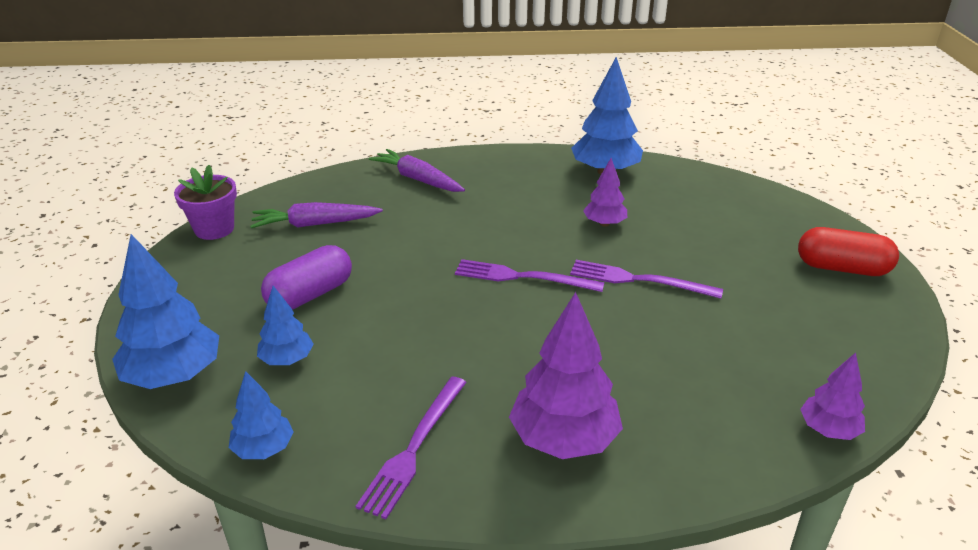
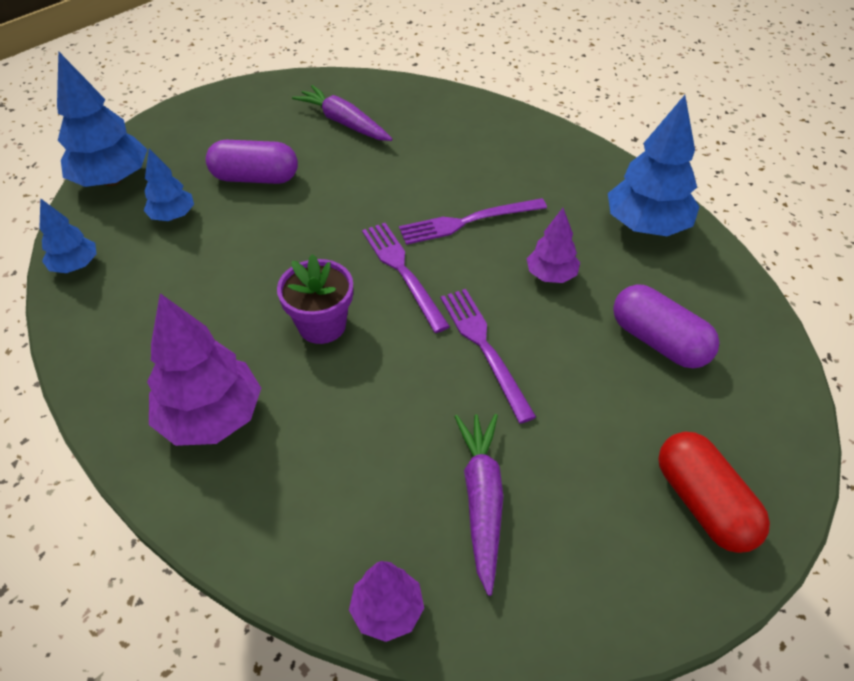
camera: 50 degrees right, 15 degrees up
purple flower pot [174,165,237,240] -> purple flower pot moved to [277,254,353,344]
purple fork [356,377,467,519] -> purple fork moved to [399,198,547,245]
purple carrot [368,149,465,192] -> purple carrot moved to [455,414,504,596]
none -> purple capsule [613,284,719,368]

